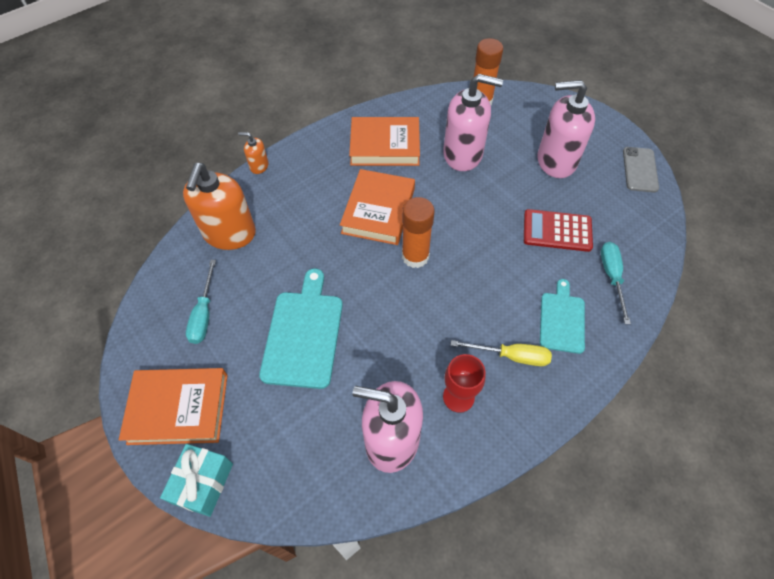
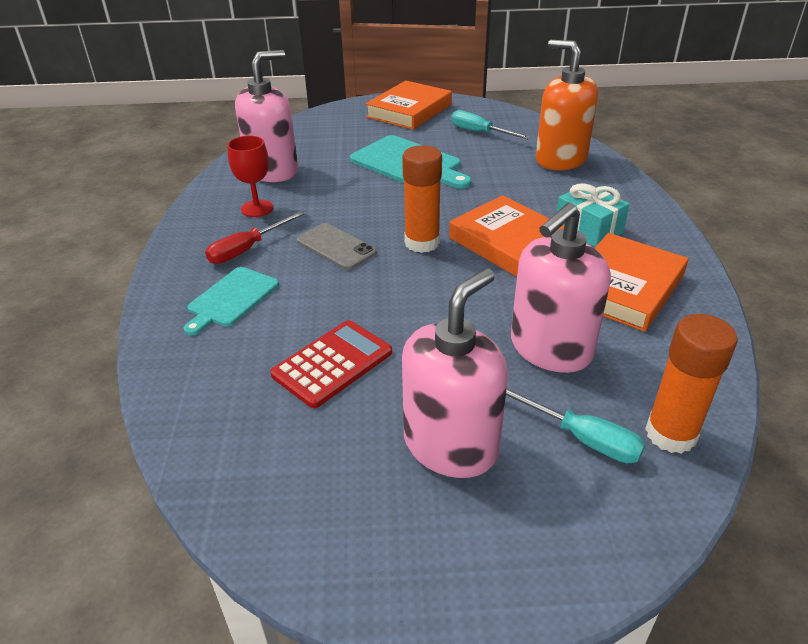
camera: 125 degrees right, 20 degrees down
turquoise gift [160,444,233,517] -> turquoise gift moved to [556,183,630,247]
orange soap dispenser [238,132,268,174] -> none
yellow screwdriver [450,340,552,366] -> red screwdriver [205,212,304,264]
turquoise cutting board [540,279,585,354] -> turquoise cutting board turned 75 degrees clockwise [184,267,279,335]
turquoise screwdriver [601,242,631,324] -> turquoise screwdriver moved to [506,389,645,463]
grey phone [623,147,659,192] -> grey phone moved to [297,223,377,270]

